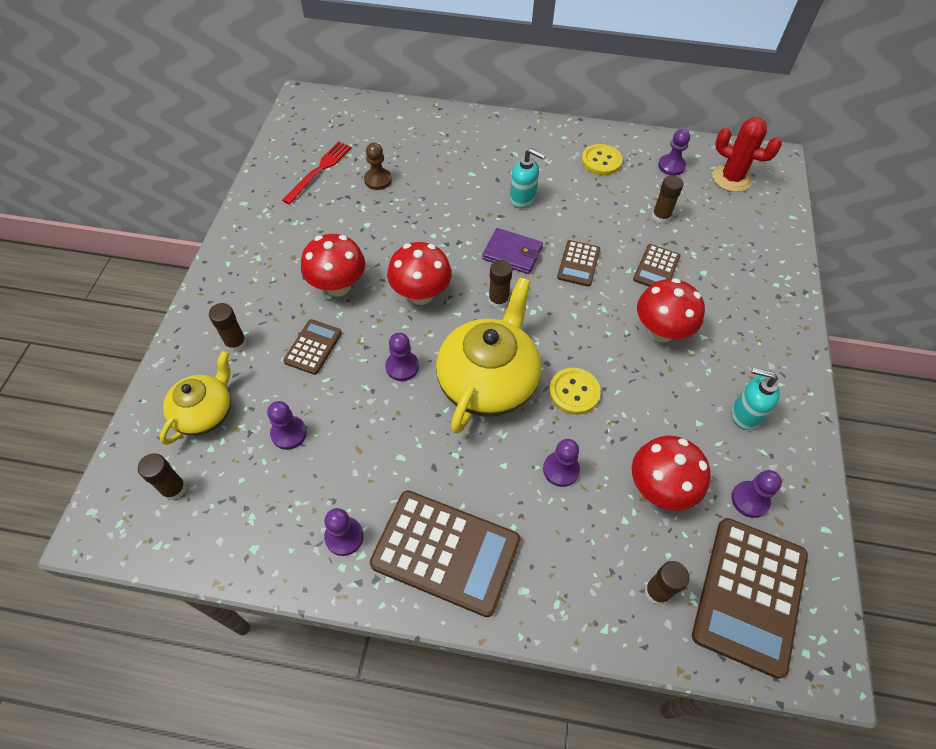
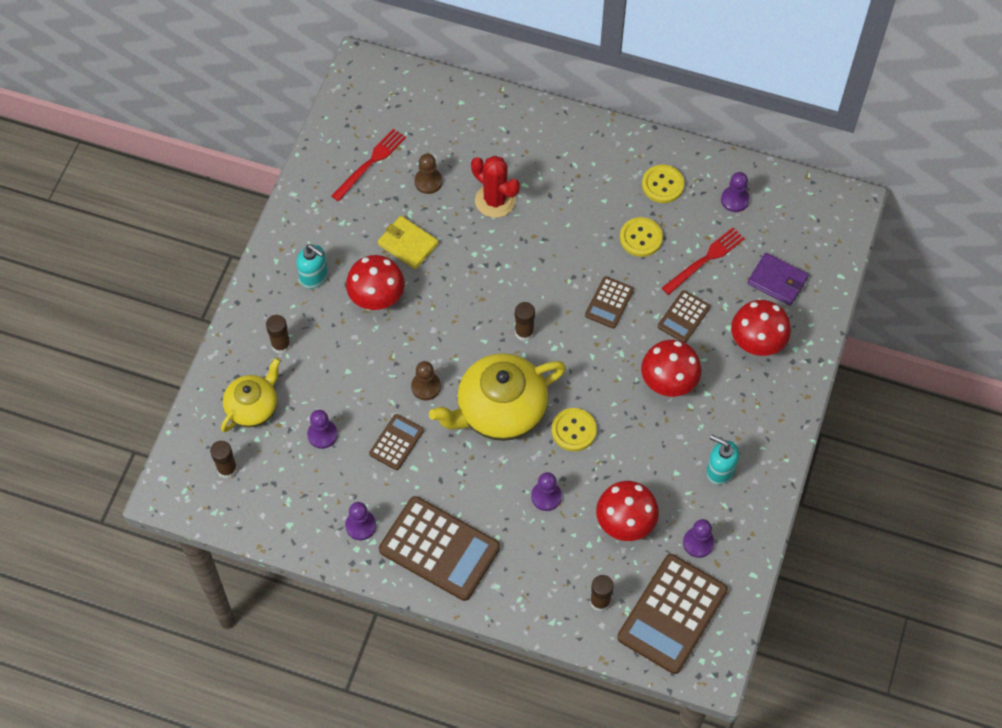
camera: 10 degrees right, 5 degrees up
brown calculator [283,319,342,375] -> brown calculator moved to [369,414,424,470]
purple pawn [385,333,419,381] -> brown pawn [411,361,441,401]
red mushroom [387,242,452,305] -> red mushroom moved to [731,300,791,356]
yellow teapot [436,277,541,434] -> yellow teapot turned 150 degrees counterclockwise [429,353,566,441]
purple wallet [482,228,543,274] -> purple wallet moved to [748,253,809,306]
turquoise soap dispenser [510,148,546,208] -> turquoise soap dispenser moved to [296,244,328,289]
brown glue stick [652,175,683,224] -> red fork [662,228,745,295]
red cactus [712,117,782,192] -> red cactus moved to [471,156,520,218]
none -> yellow wallet [378,216,439,269]
none -> yellow button [620,217,663,257]

